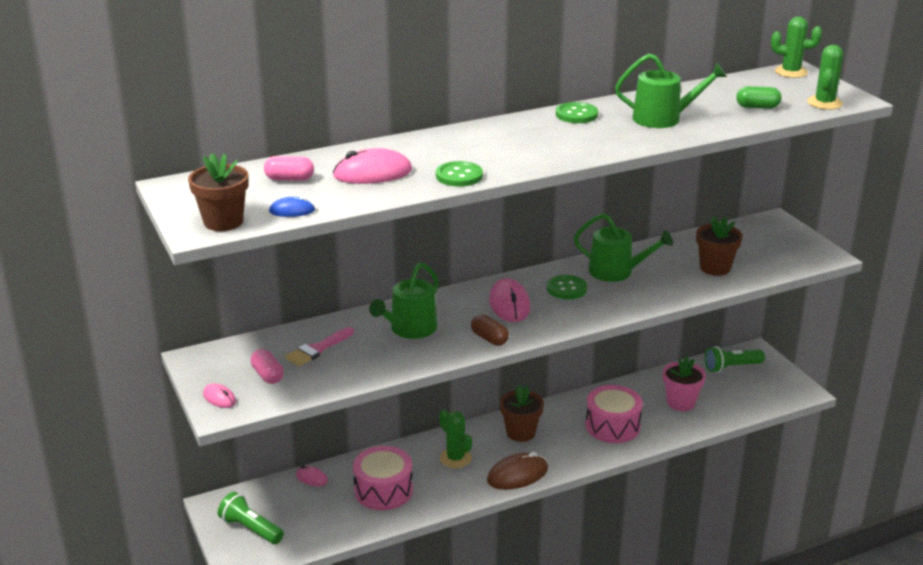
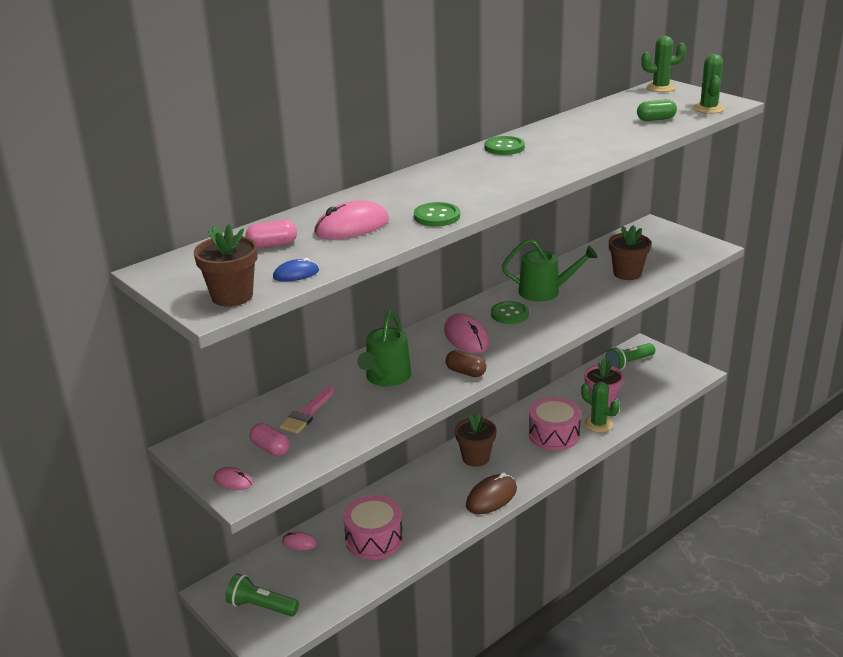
camera: 15 degrees left, 0 degrees up
green cactus [439,409,472,468] -> green cactus moved to [581,382,620,433]
green watering can [615,54,727,128] -> none

